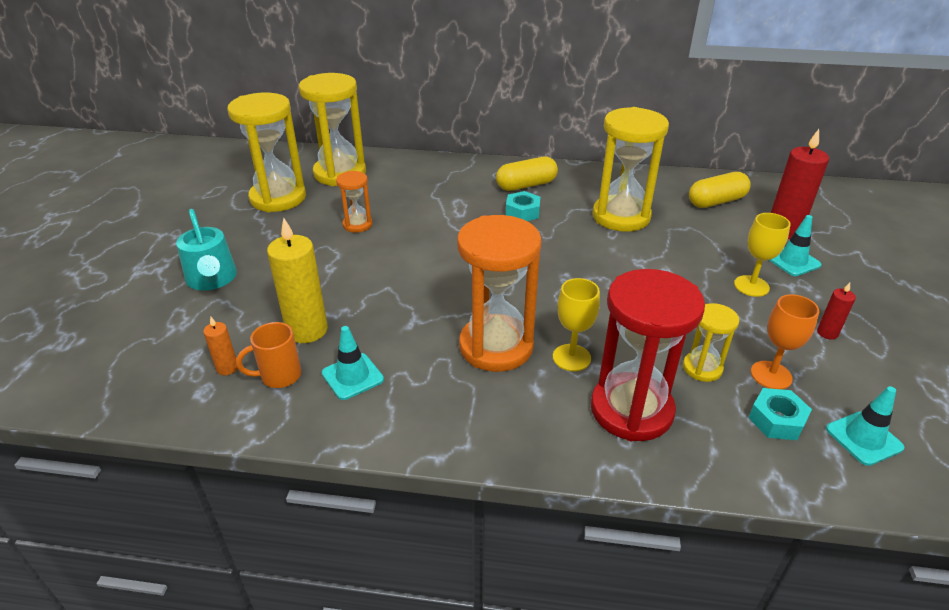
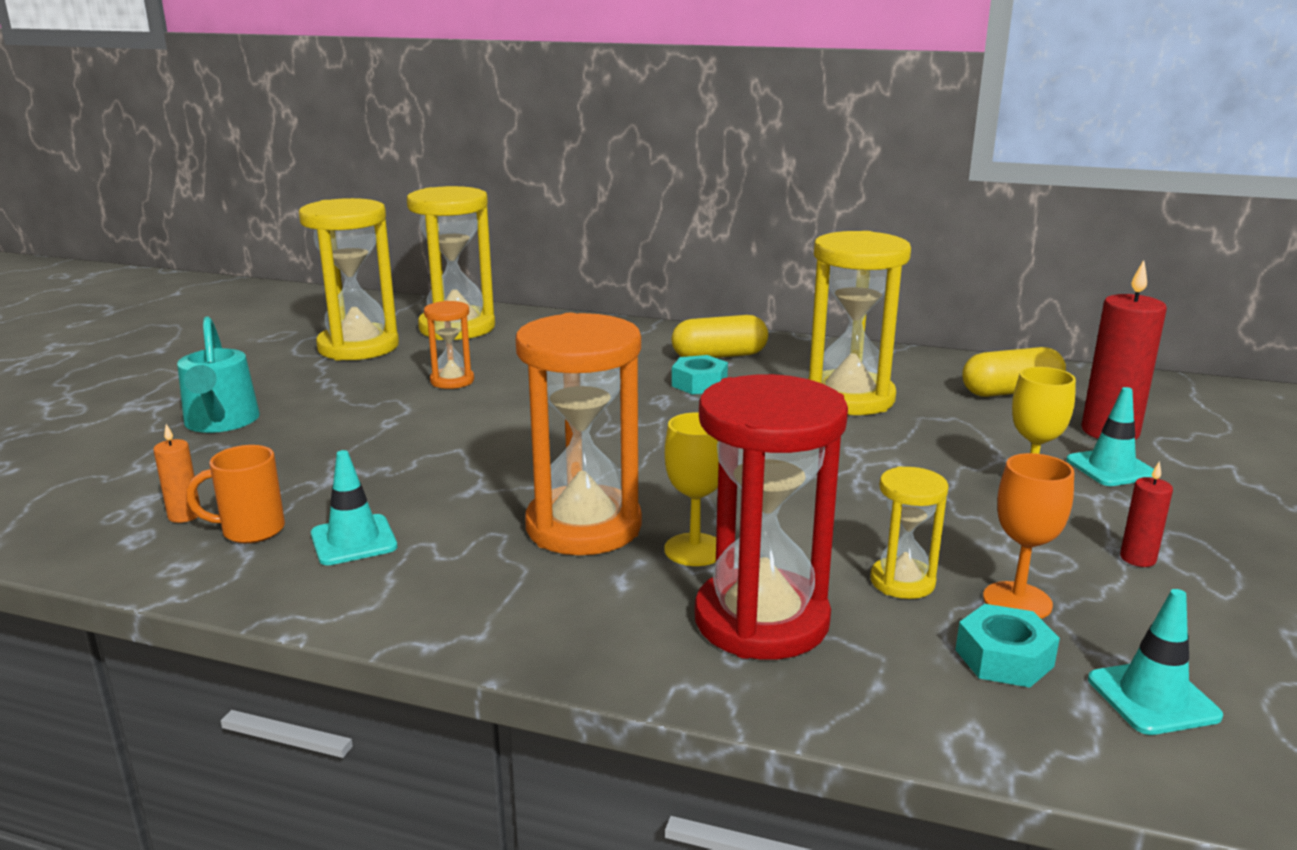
camera: 10 degrees right, 15 degrees down
yellow candle [267,218,328,343] -> none

